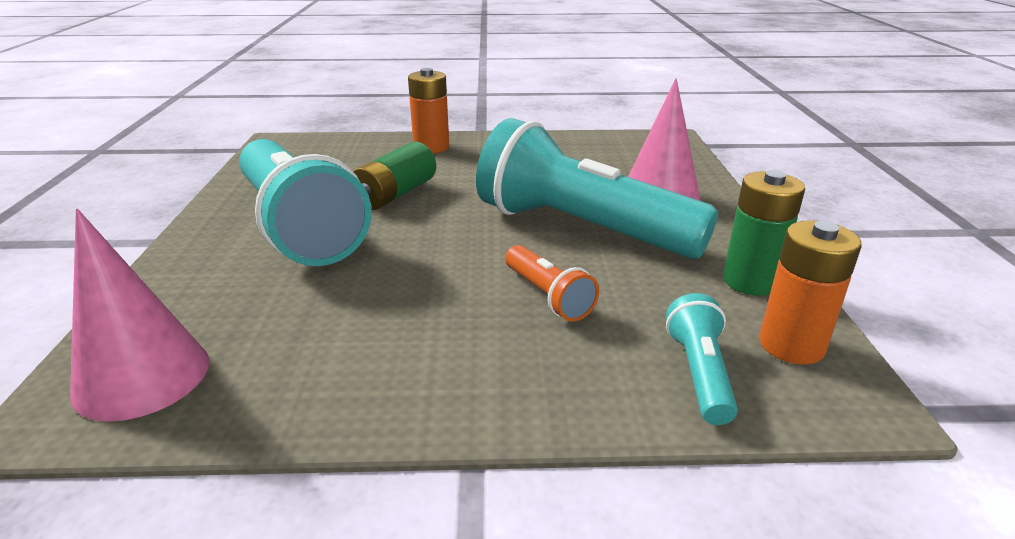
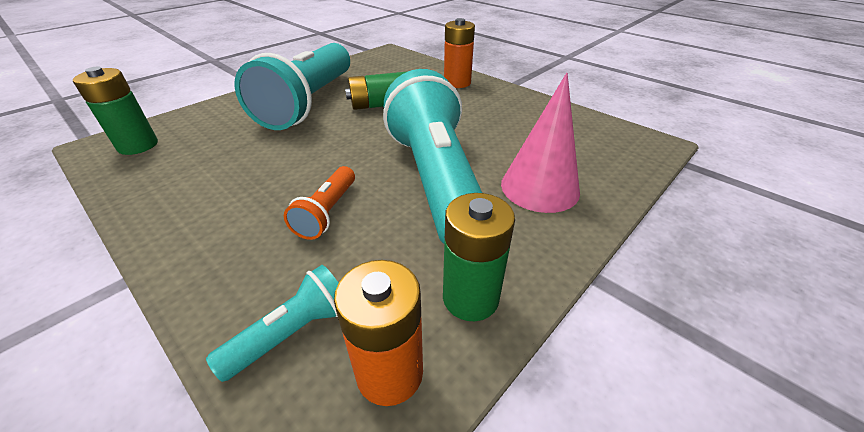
camera: 45 degrees right, 10 degrees up
pink cone [70,208,209,422] -> green battery [73,67,158,155]

